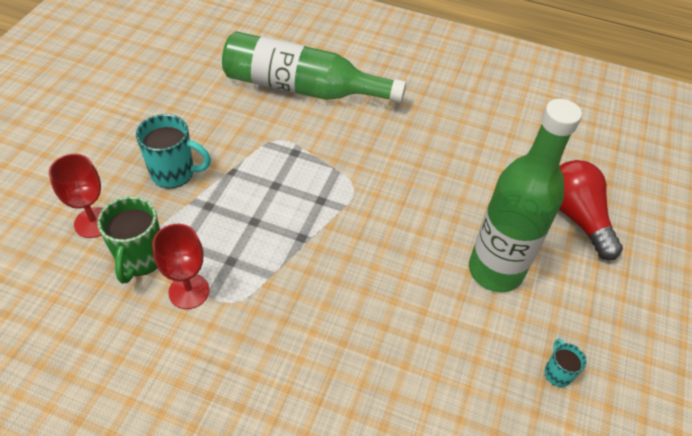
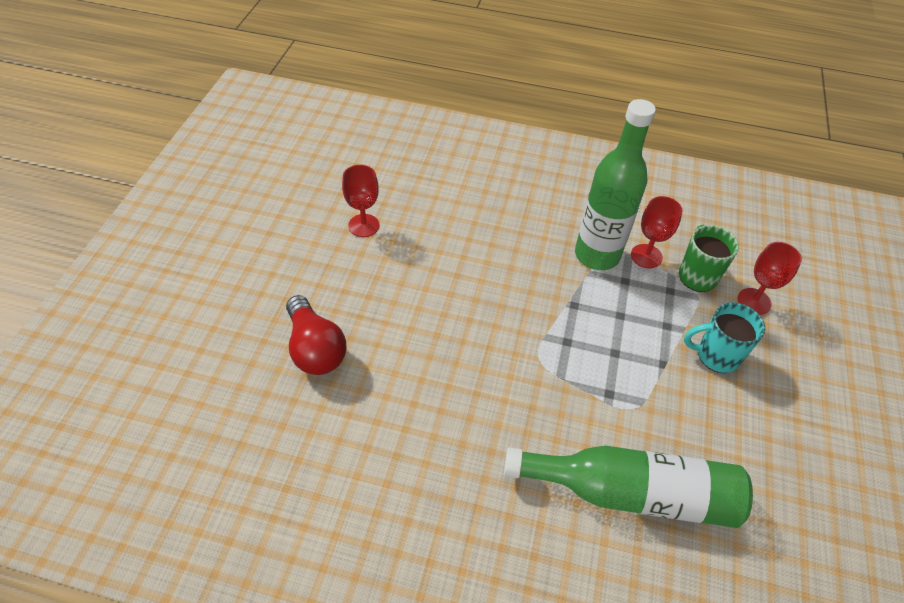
camera: 175 degrees right, 0 degrees up
green bottle [469,99,582,292] -> green bottle moved to [575,99,656,270]
turquoise mug [545,339,587,387] -> red goblet [342,165,379,237]

